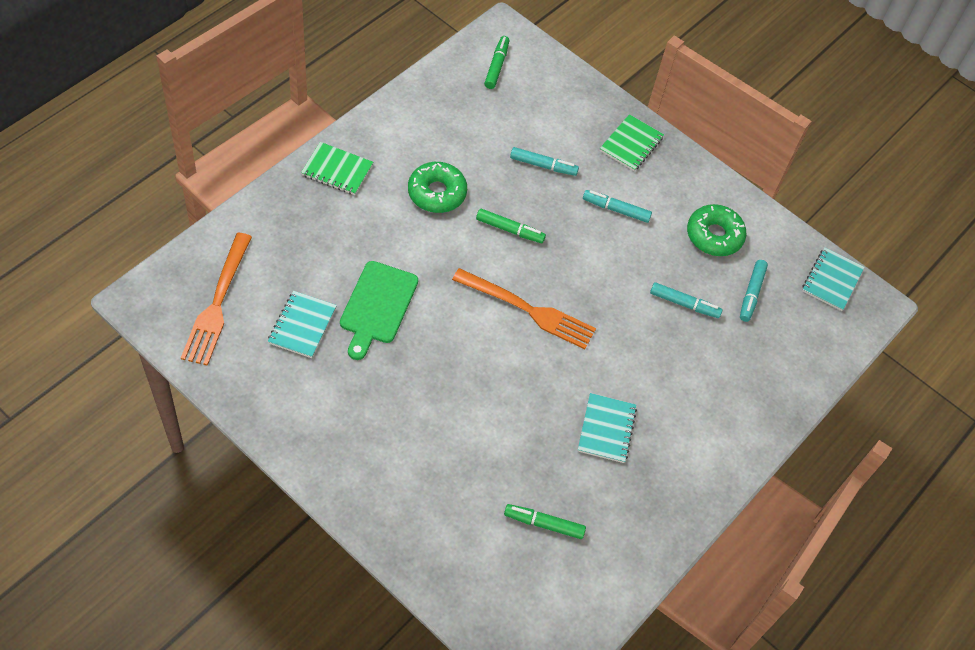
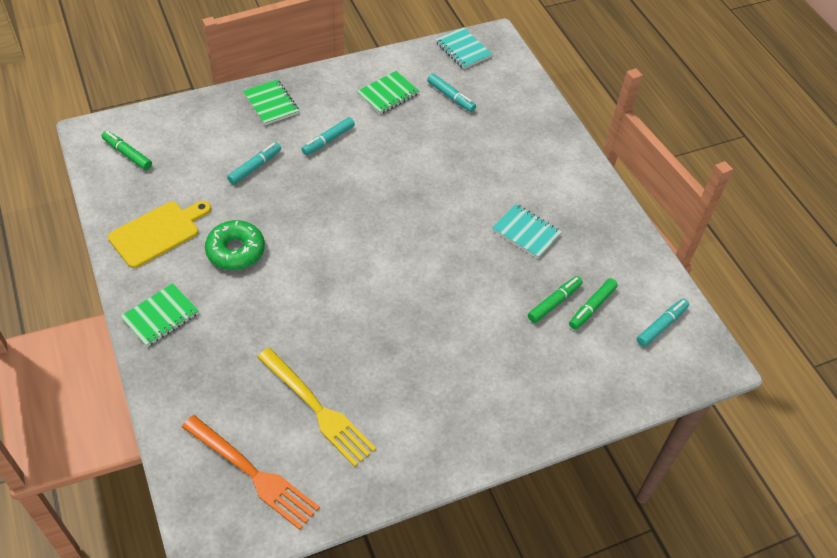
camera: 60 degrees left, 5 degrees down
turquoise notebook [268,291,337,358] -> yellow fork [257,348,376,467]
green cutting board [340,261,418,360] -> none
orange fork [452,268,596,349] -> none
green marker [476,209,546,243] -> green marker moved to [528,276,583,323]
turquoise marker [650,282,723,318] -> turquoise marker moved to [637,299,689,347]
green donut [687,204,746,256] -> green notebook [357,71,419,114]
none -> yellow cutting board [108,201,211,268]

